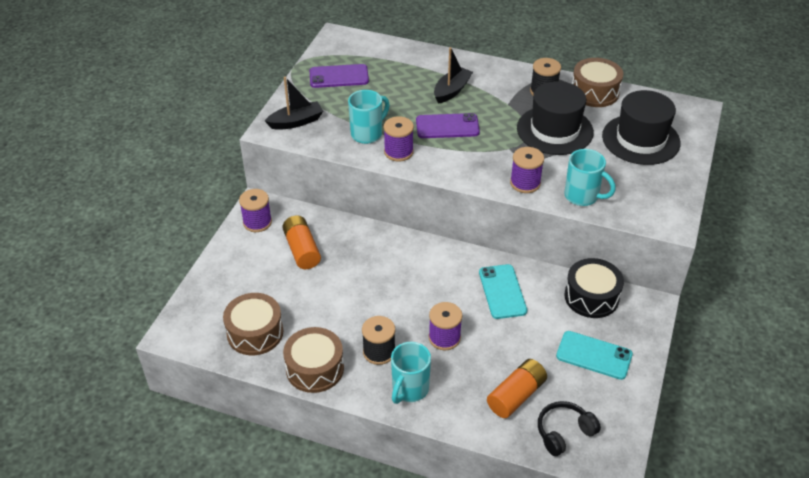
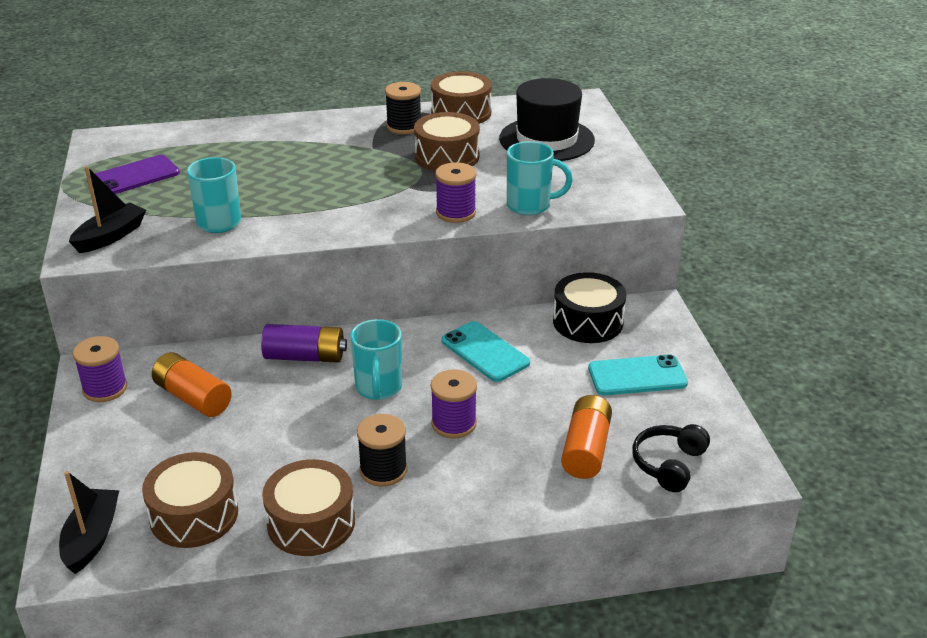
camera: 30 degrees left, 10 degrees down
purple spool [384,116,414,162] -> none
turquoise mug [391,342,431,404] -> turquoise mug moved to [350,319,402,400]
purple phone [416,113,480,138] -> none
black boat [434,47,473,104] -> black boat moved to [59,471,119,574]
black hat [517,81,594,155] -> brown drum [414,112,480,171]
none -> purple battery [261,324,347,363]

